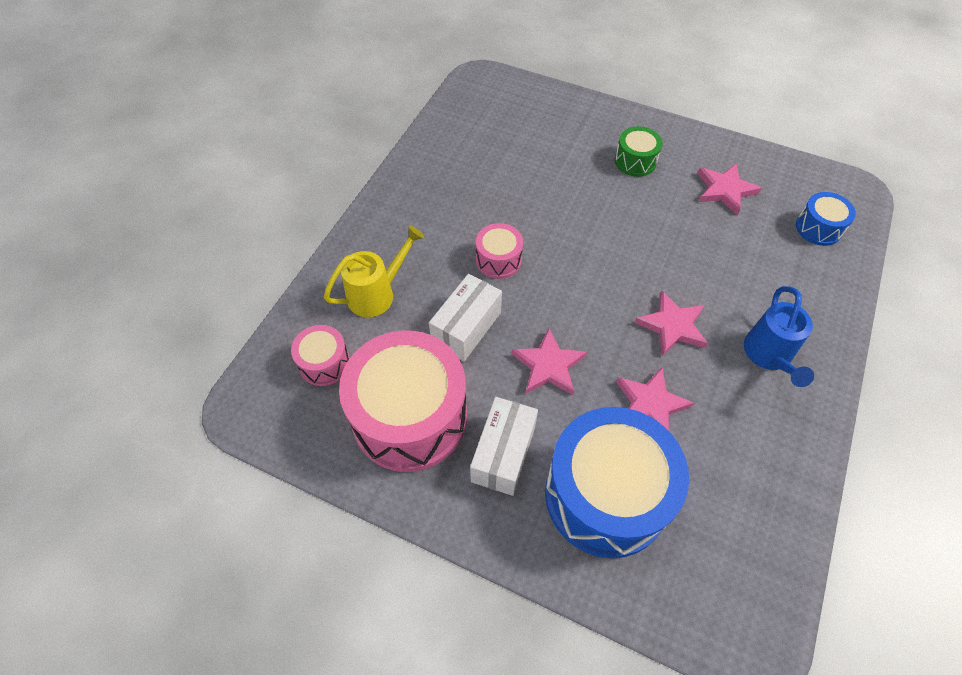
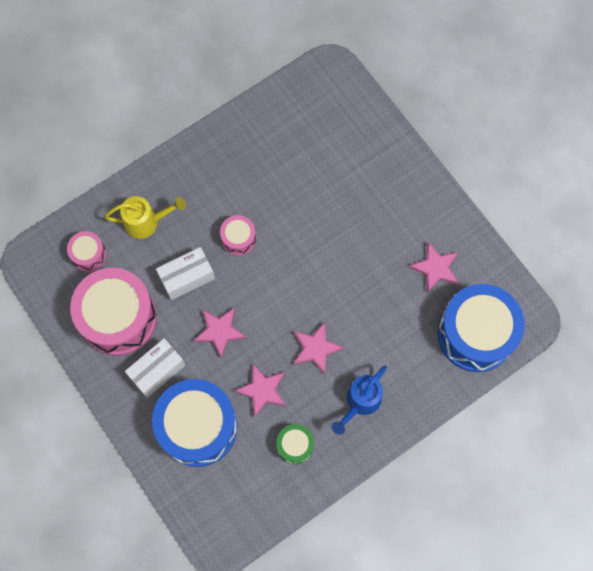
camera: 30 degrees right, 15 degrees up
green drum [615,126,663,177] -> green drum moved to [276,424,314,464]
blue drum [796,192,856,246] -> blue drum [437,284,525,372], size x2.15

